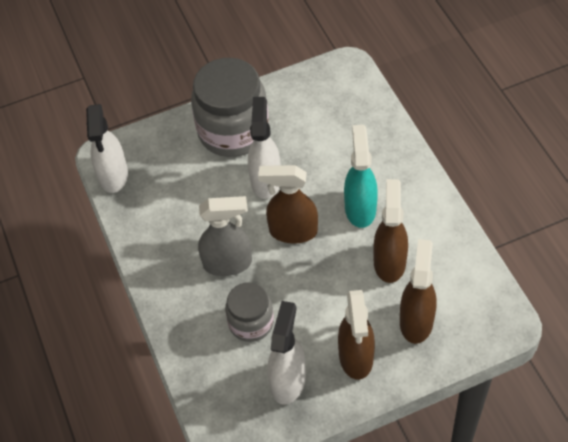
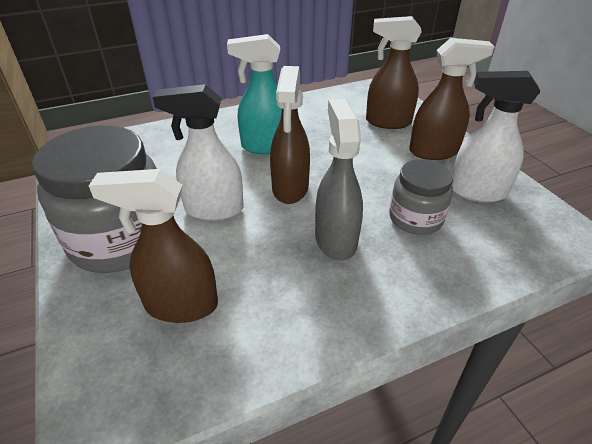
camera: 95 degrees left, 15 degrees down
white spray bottle [86,104,128,193] -> none
brown spray bottle [373,179,408,283] -> brown spray bottle moved to [89,169,218,323]

